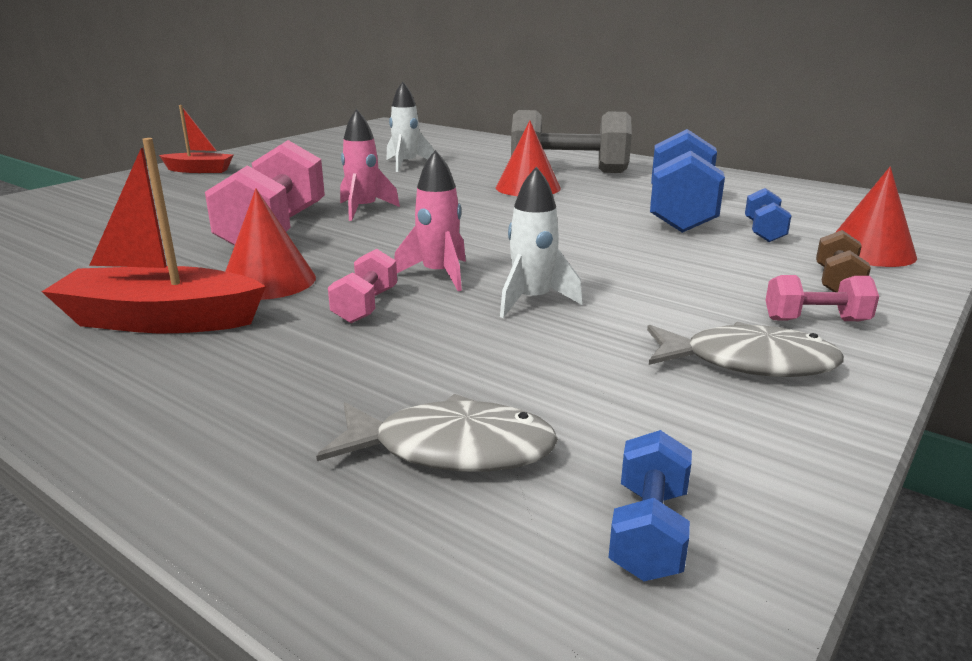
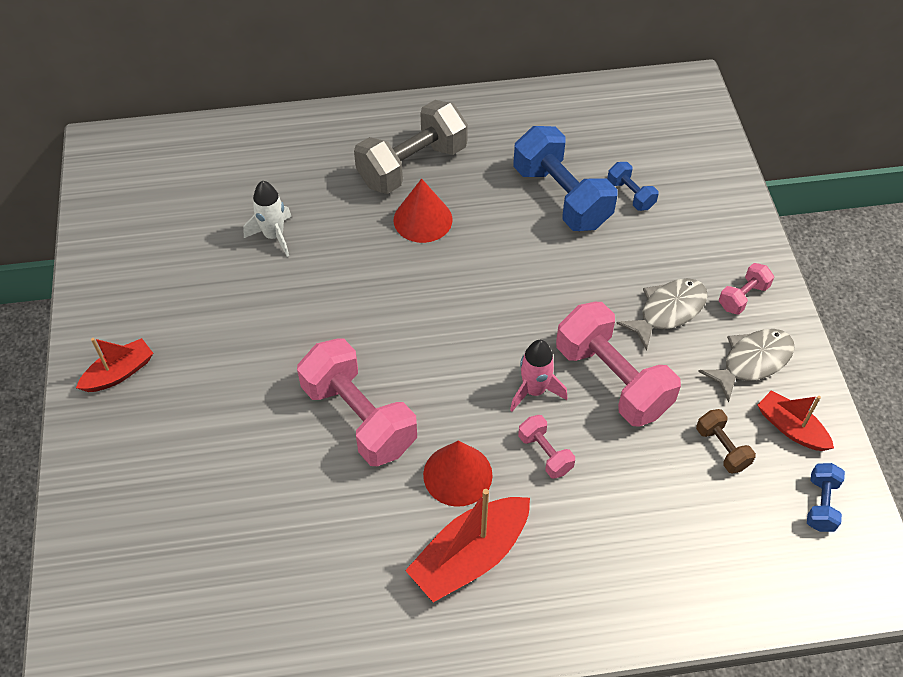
camera: 45 degrees left, 30 degrees up
grey fish [316,394,558,471] -> grey fish moved to [616,278,708,351]
pink rocket [340,109,400,221] -> none
white rocket [500,167,583,318] -> pink dumbbell [556,302,681,427]
blue dumbbell [608,430,692,581] -> blue dumbbell turned 45 degrees clockwise [807,463,845,532]
brown dumbbell [816,230,871,292] -> brown dumbbell moved to [696,409,756,474]
red cone [836,167,917,267] -> none
none -> red boat [758,390,834,451]

